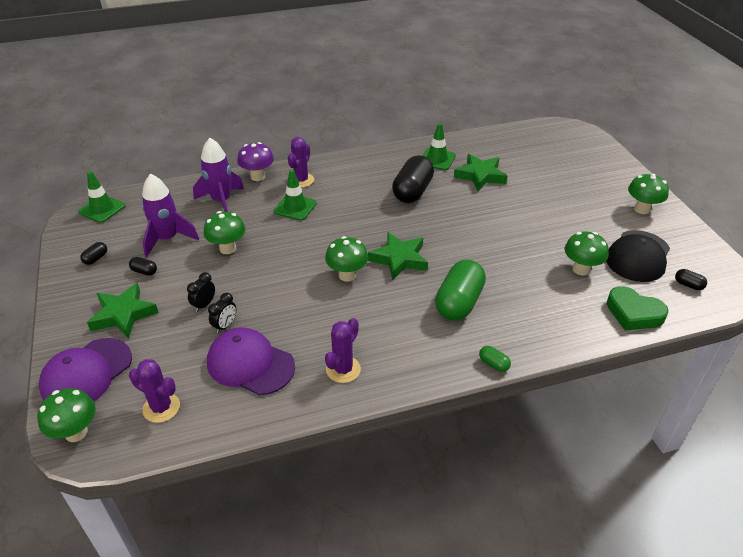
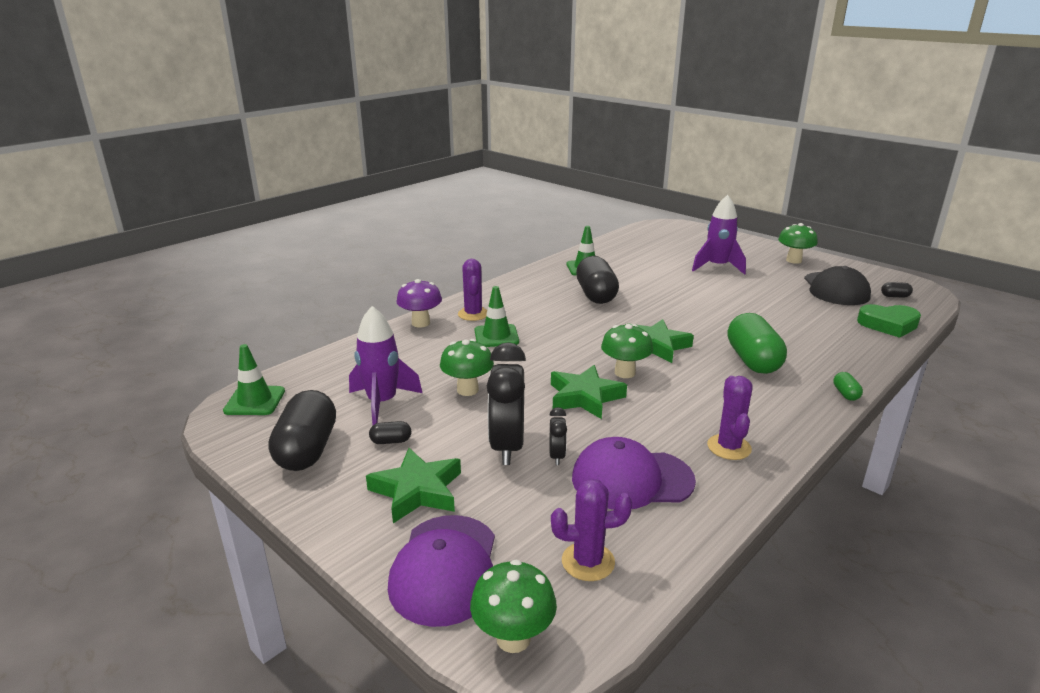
camera: 30 degrees left, 15 degrees down
black capsule [80,242,107,265] -> black capsule [268,390,336,471], size x2.36
black clock [187,272,215,312] -> black clock [487,342,526,465], size x2.12
purple rocket [193,138,244,212] -> purple rocket moved to [692,195,746,275]
green star [454,154,507,191] -> green star moved to [551,365,627,419]
green capsule [479,346,511,372] -> green capsule turned 75 degrees clockwise [833,372,863,401]
green mushroom [565,231,609,275] -> none

